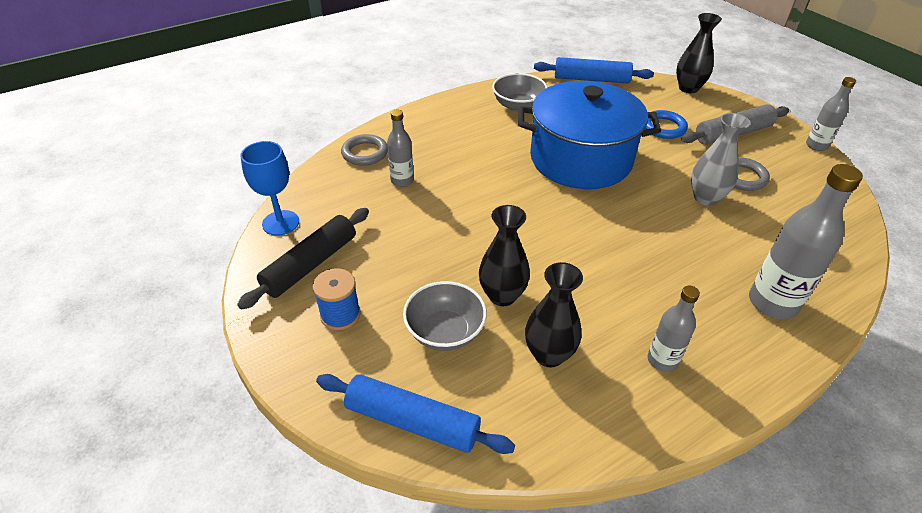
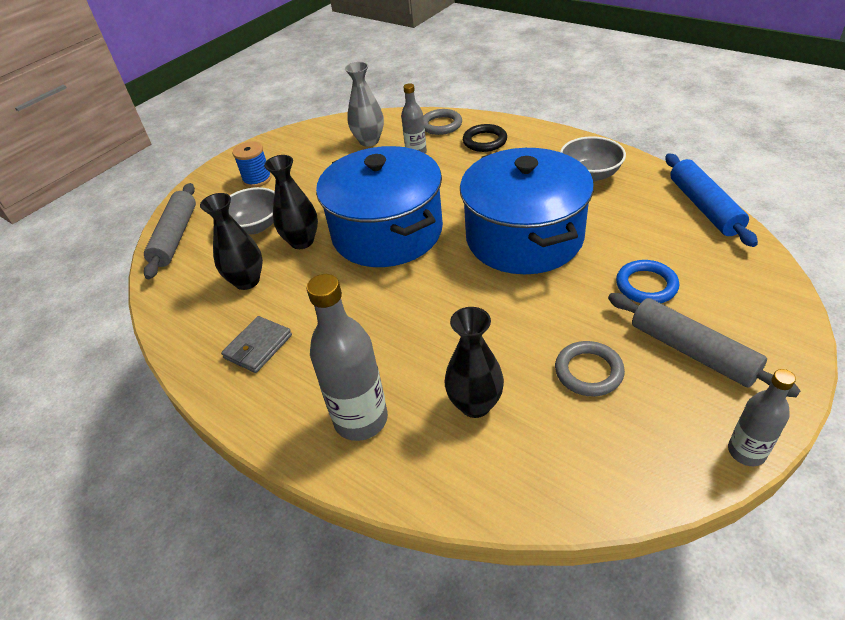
camera: 75 degrees right, 0 degrees up
black rolling pin [237,208,369,310] -> none
blue goblet [240,141,299,236] -> none
blue rolling pin [316,374,515,454] -> grey rolling pin [144,183,196,279]
grey bottle [648,286,700,372] -> grey wallet [221,316,292,373]
black vase [676,13,722,93] -> black vase moved to [444,307,504,418]
grey vase [691,113,751,206] -> grey vase moved to [345,62,384,147]
none -> blue pot [316,146,443,267]
none -> black ring [463,124,507,152]

